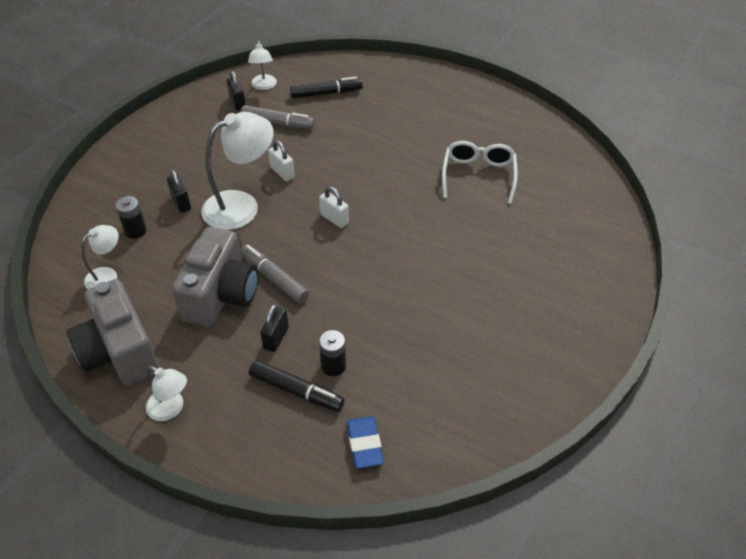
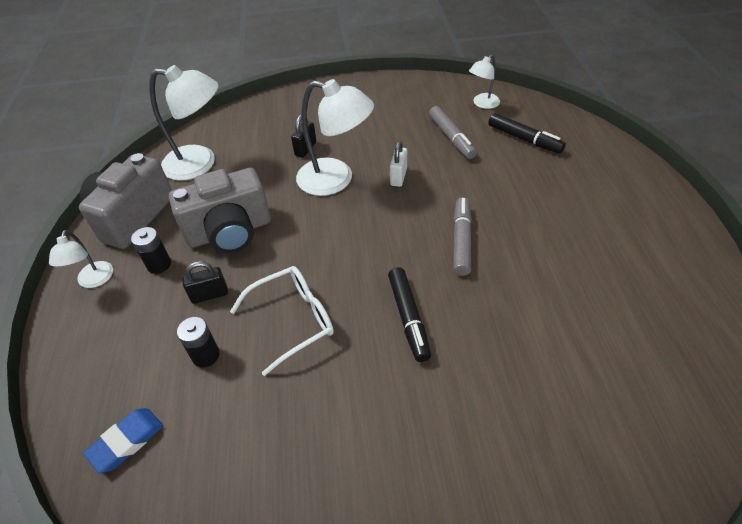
camera: 55 degrees right, 0 degrees up
white lamp [81,225,118,289] -> white lamp [149,65,219,181], size x1.87
black battery [115,196,147,239] -> black battery moved to [131,227,171,274]
black padlock [227,71,246,111] -> none
grey marker [240,244,309,303] -> grey marker moved to [453,197,472,276]
black marker [249,360,345,412] -> black marker moved to [388,267,431,362]
white padlock [319,186,349,228] -> none
white glasses [442,141,518,204] -> white glasses moved to [230,266,334,376]

